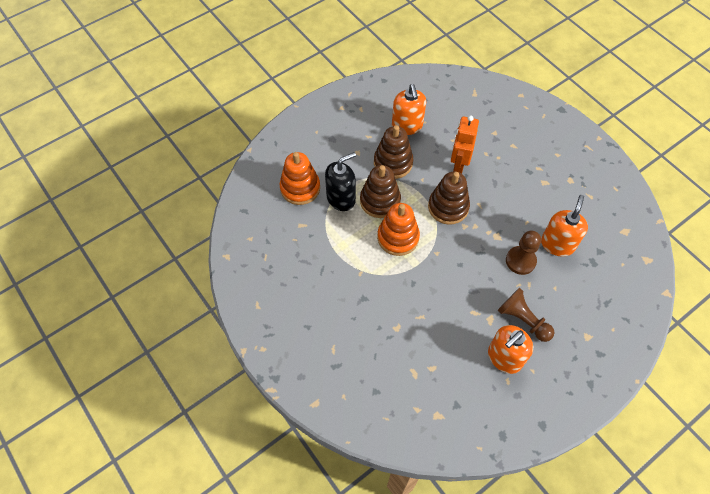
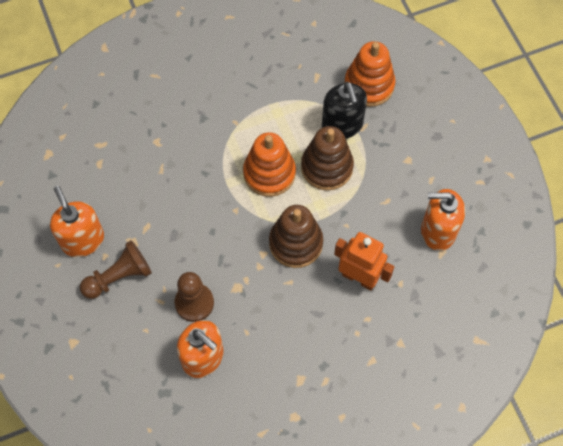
camera: 105 degrees right, 5 degrees up
brown stacking toy [374,125,413,179] -> none

